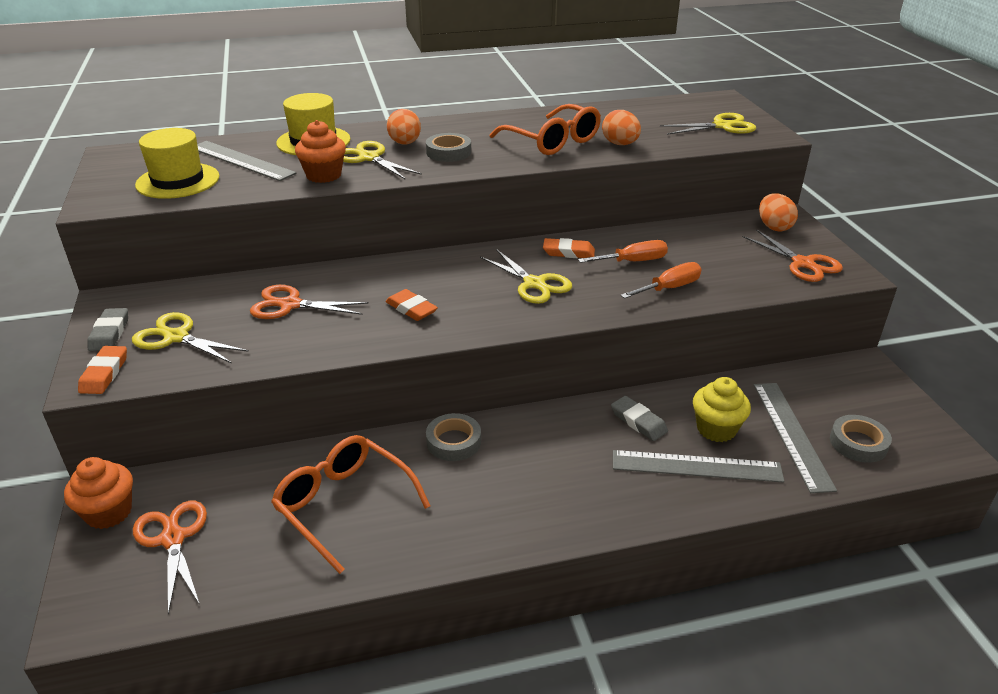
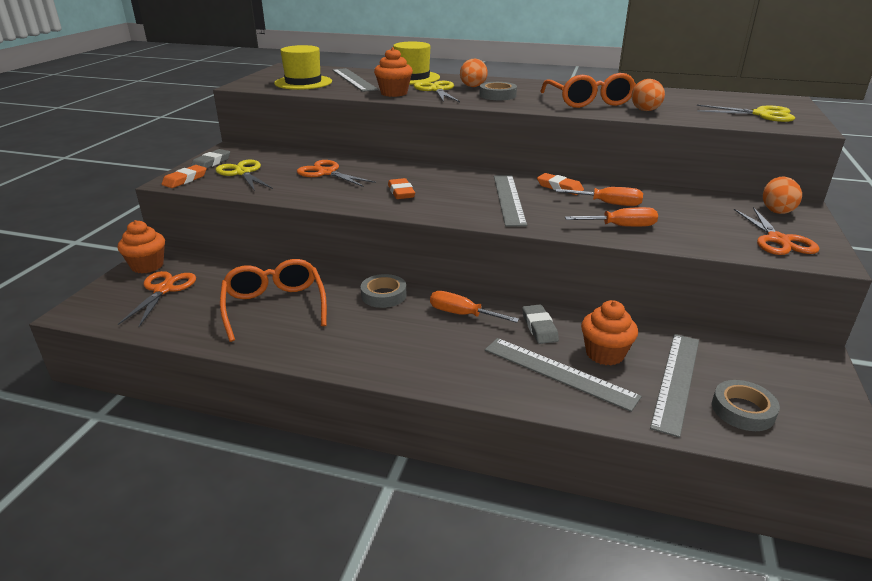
camera: 30 degrees right, 5 degrees down
yellow scissors [480,249,572,304] -> grey ruler [494,175,527,226]
yellow cupcake [693,377,751,442] -> orange cupcake [581,300,638,365]
none -> orange screwdriver [430,291,519,323]

